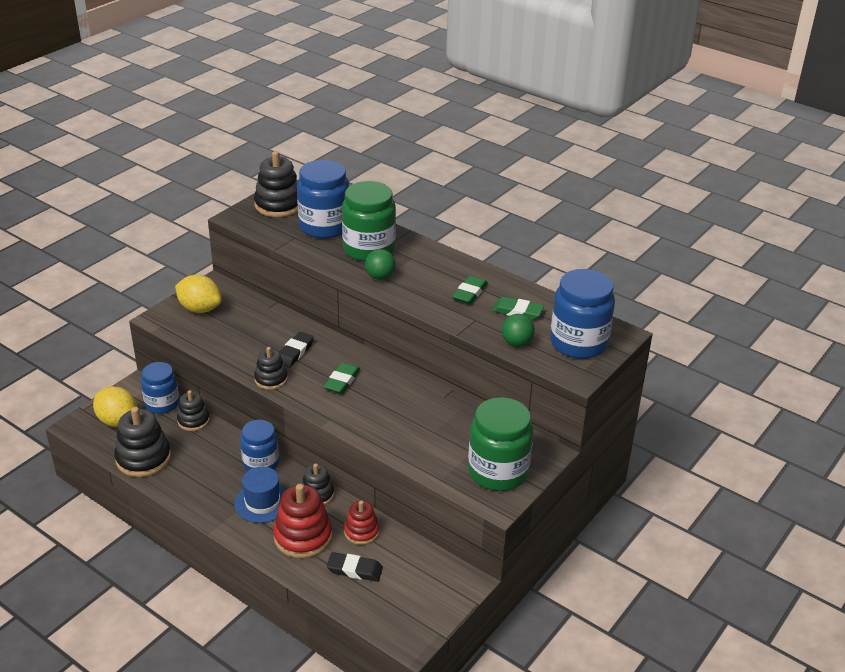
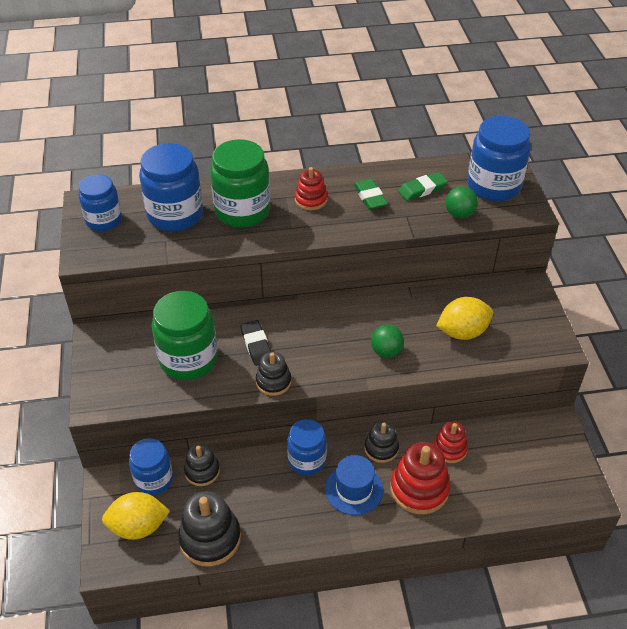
camera: 45 degrees left, 10 degrees up
yellow lemon [175,275,222,313] -> yellow lemon moved to [436,297,493,340]
black stacking toy [254,151,298,217] -> blue jar [79,174,122,231]
green eraser [324,362,360,394] -> none
black eraser [327,552,383,582] -> none
green ball [365,249,396,280] -> green ball moved to [371,324,404,358]
green jar [468,397,533,491] -> green jar moved to [152,291,218,380]
none -> red stacking toy [295,167,328,210]

